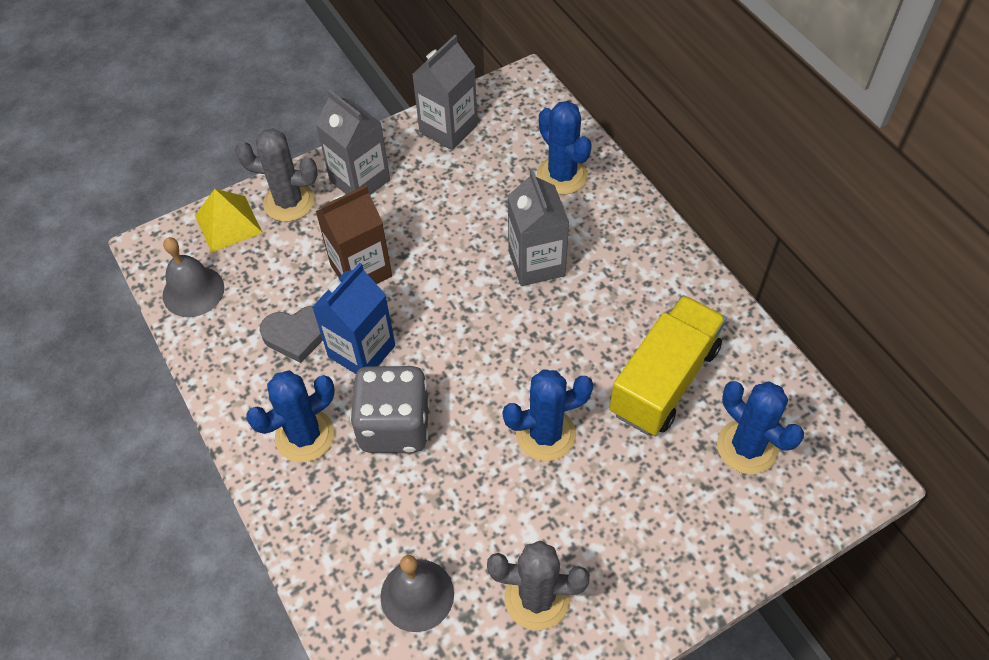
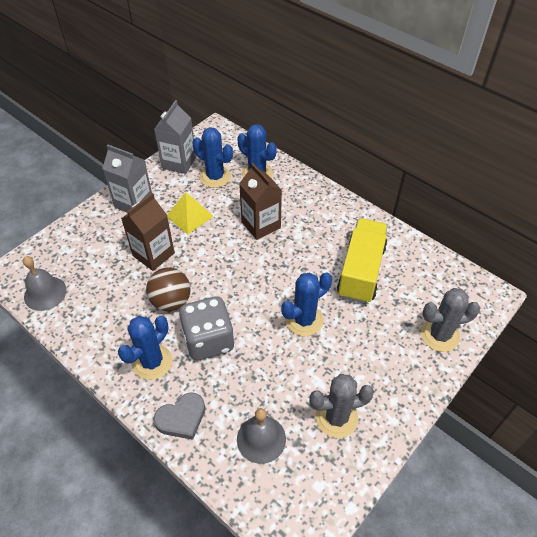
camera: 20 degrees left, 5 degrees down
yellow pyramid [195,189,263,253] -> yellow pyramid moved to [167,192,214,234]
grey cactus [235,128,318,222] -> grey cactus moved to [420,288,480,352]
grey heart [259,306,323,363] -> grey heart moved to [154,392,205,440]
blue carton [312,263,395,374] -> brown ball [146,268,191,311]
grey carton [508,169,569,286] -> brown carton [239,163,282,240]
blue cactus [717,381,804,474] -> blue cactus moved to [192,127,233,188]

